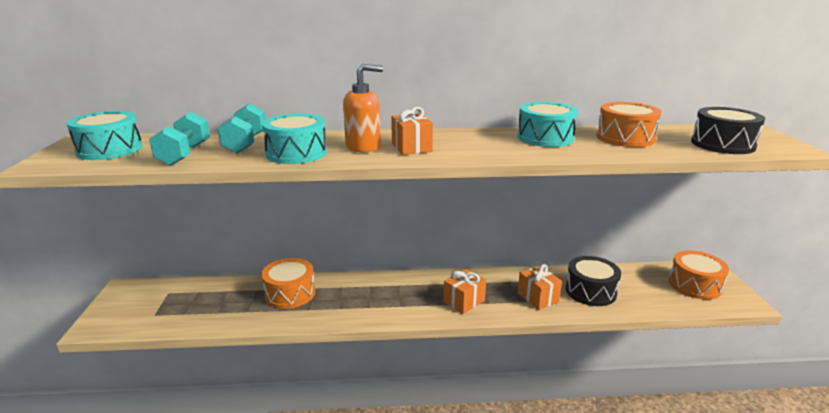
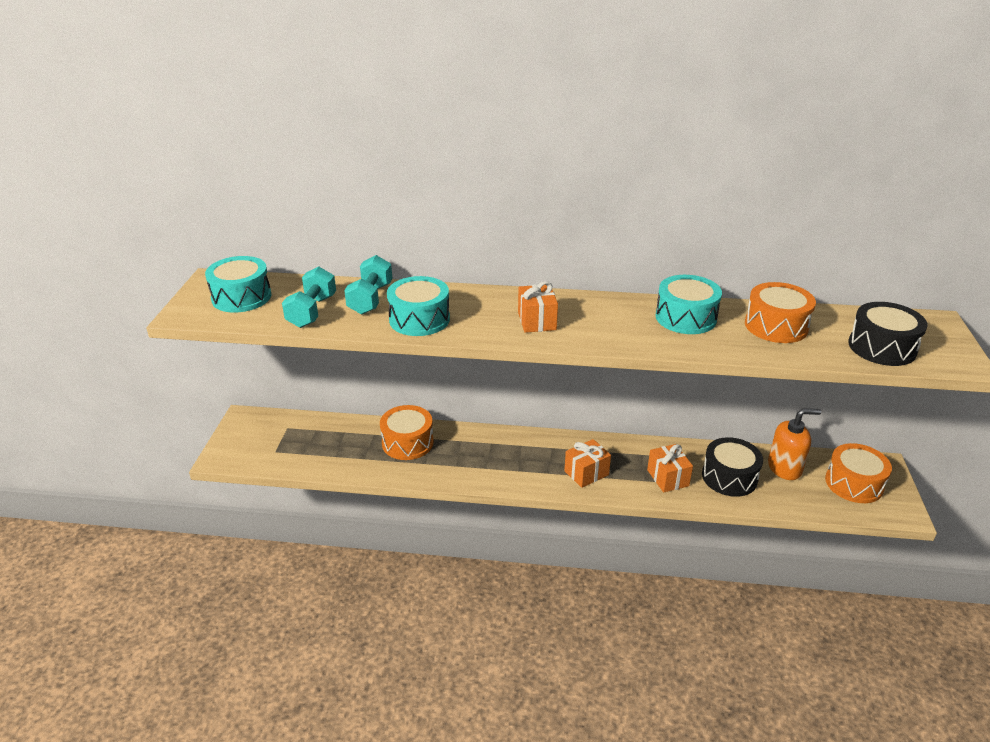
camera: 10 degrees right, 10 degrees up
orange soap dispenser [343,64,383,152] -> orange soap dispenser moved to [768,408,821,480]

